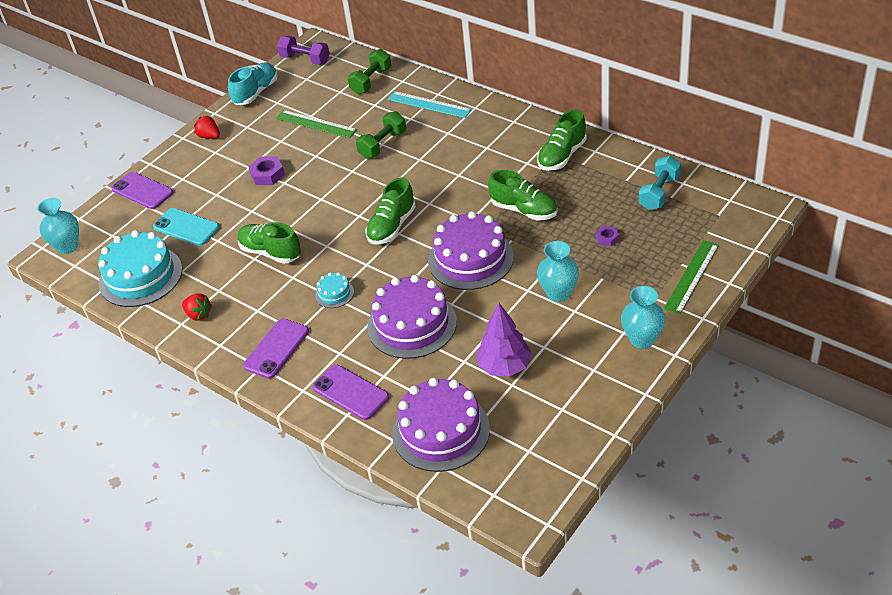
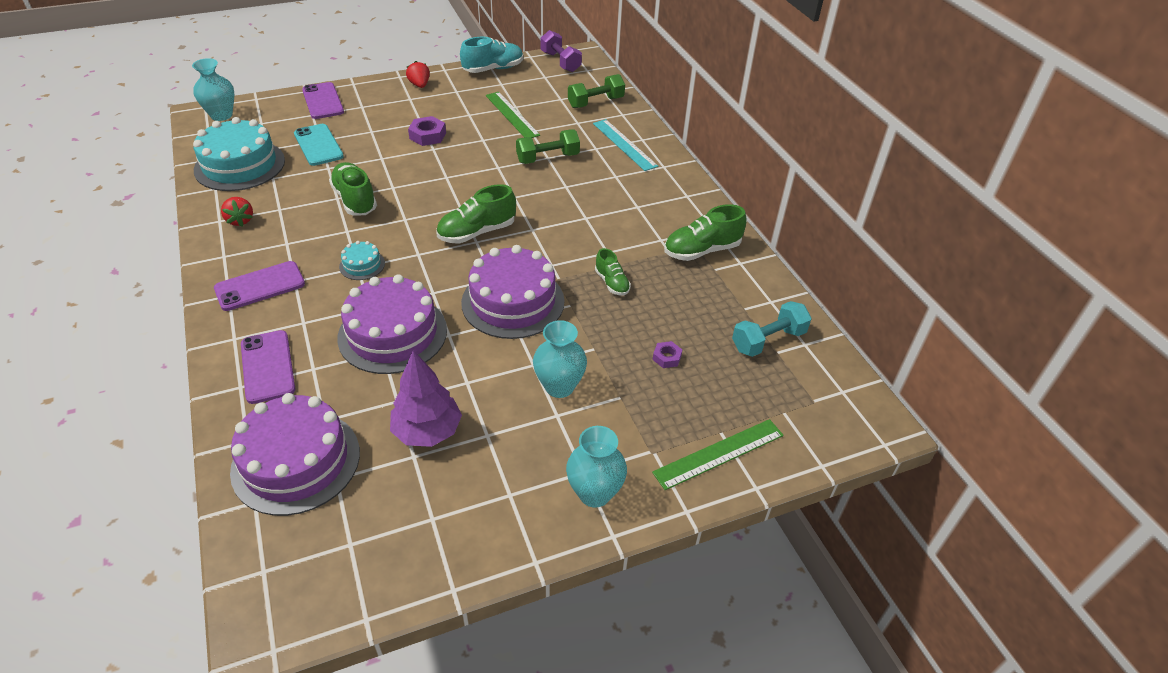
camera: 25 degrees right, 0 degrees up
green shoe [488,170,557,221] -> green shoe [595,248,631,296], size x0.59

